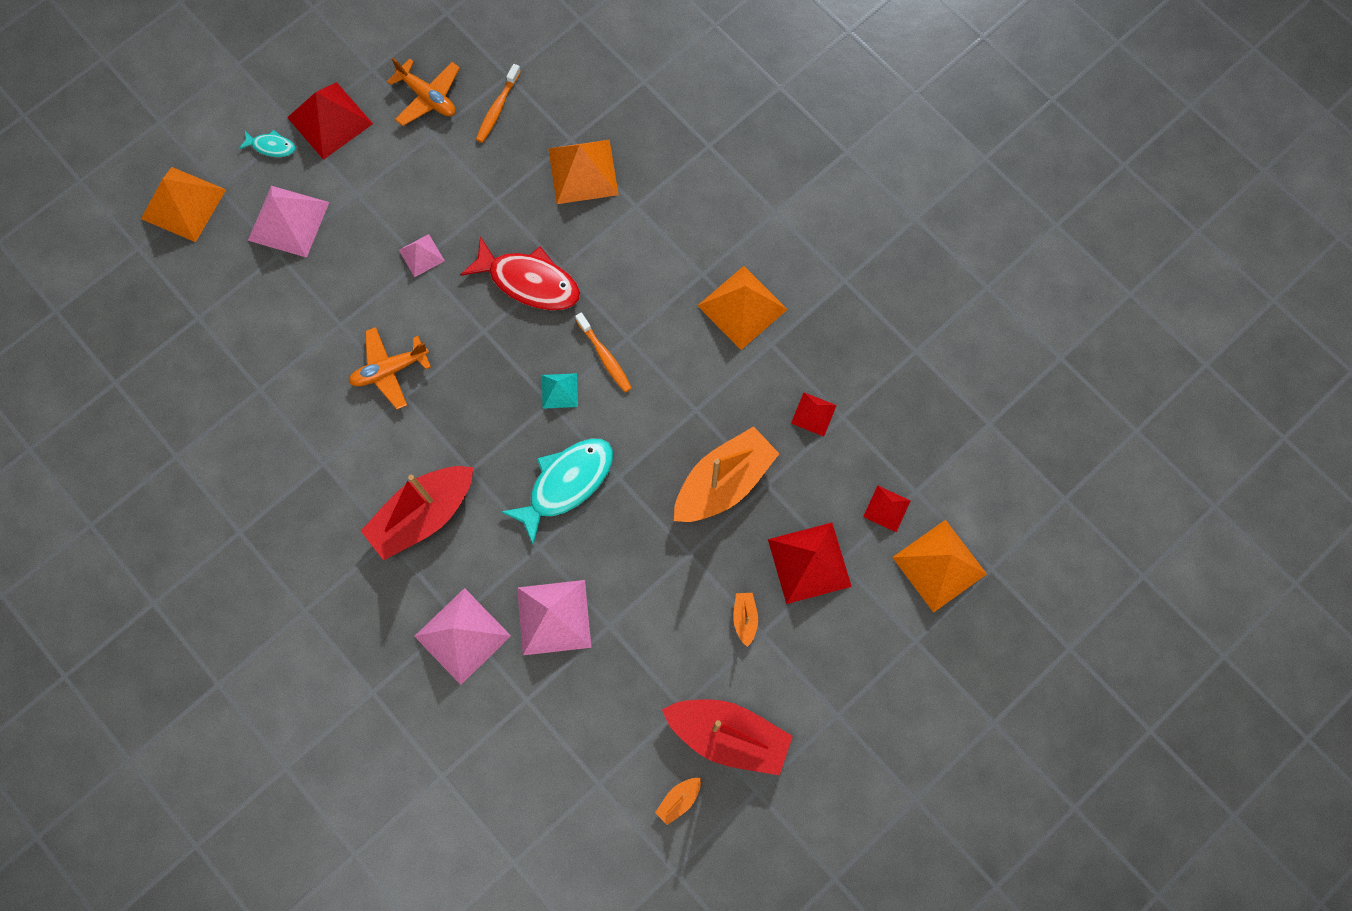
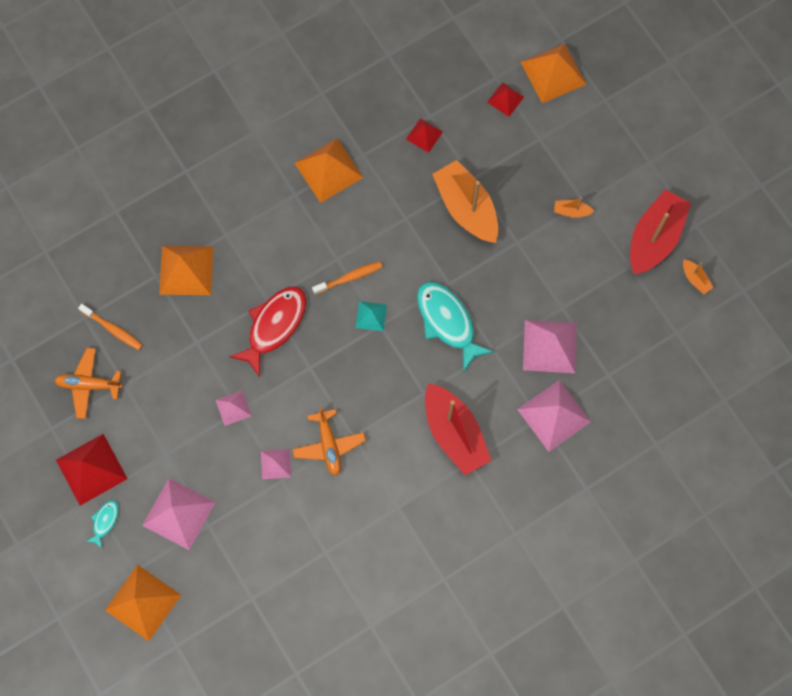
camera: 80 degrees left, 0 degrees up
orange plane [387,58,460,126] -> orange plane turned 135 degrees counterclockwise [54,348,123,419]
red pyramid [768,523,852,604] -> none
none -> pink pyramid [261,449,291,479]

